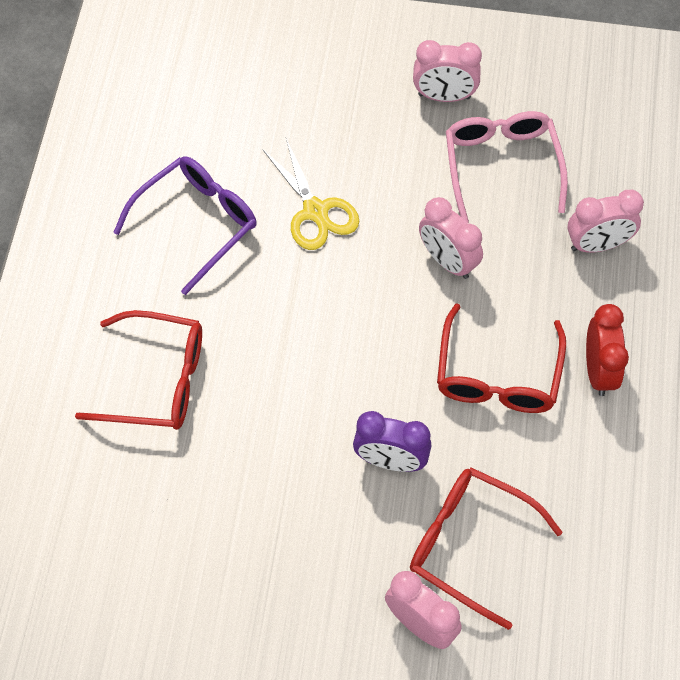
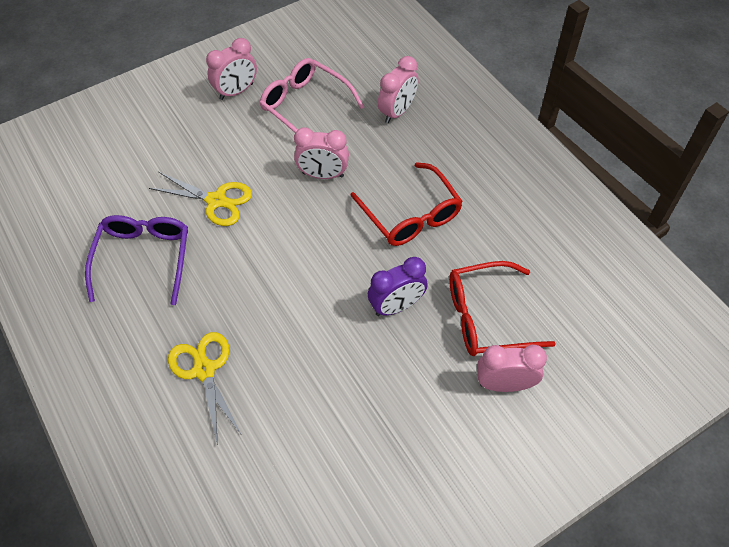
camera: 40 degrees left, 5 degrees down
red glasses [75,310,202,430] -> yellow scissors [168,332,241,445]
red clock [586,304,629,396] -> none

